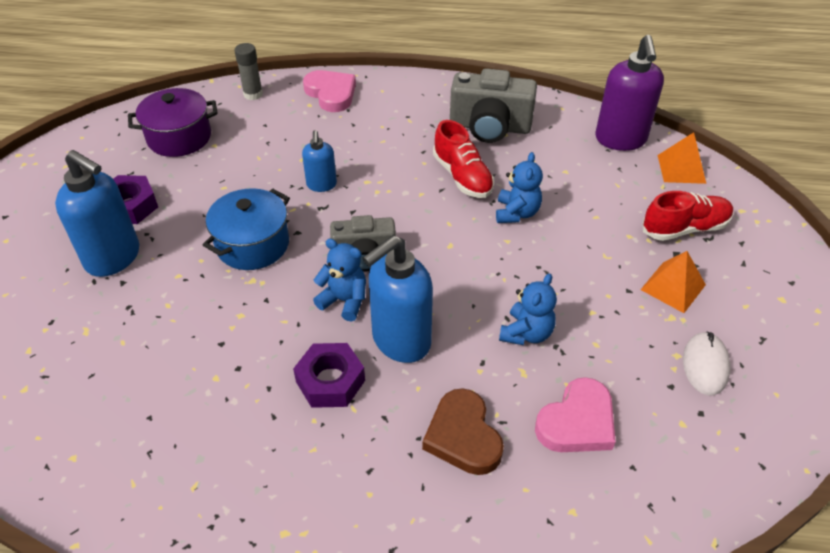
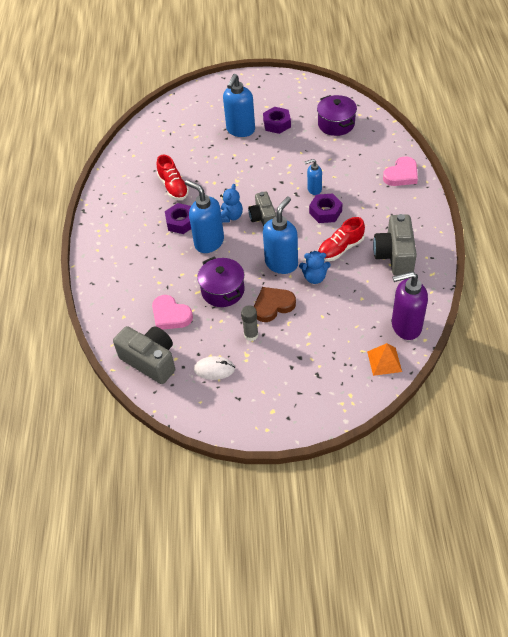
camera: 85 degrees right, 5 degrees up
blue pot [203,188,290,270] -> none
grey glue stick [234,43,263,100] -> grey glue stick moved to [241,305,259,341]
brown heart [422,388,504,475] -> brown heart moved to [254,287,296,322]
blue teddy bear [499,273,557,345] -> purple pot [197,257,244,307]
orange pyramid [640,251,706,313] -> none
red shoe [642,191,734,241] -> red shoe moved to [157,155,189,200]
none -> grey camera [113,326,175,384]
none -> blue soap dispenser [263,196,298,274]
none -> purple nut [309,193,342,223]

